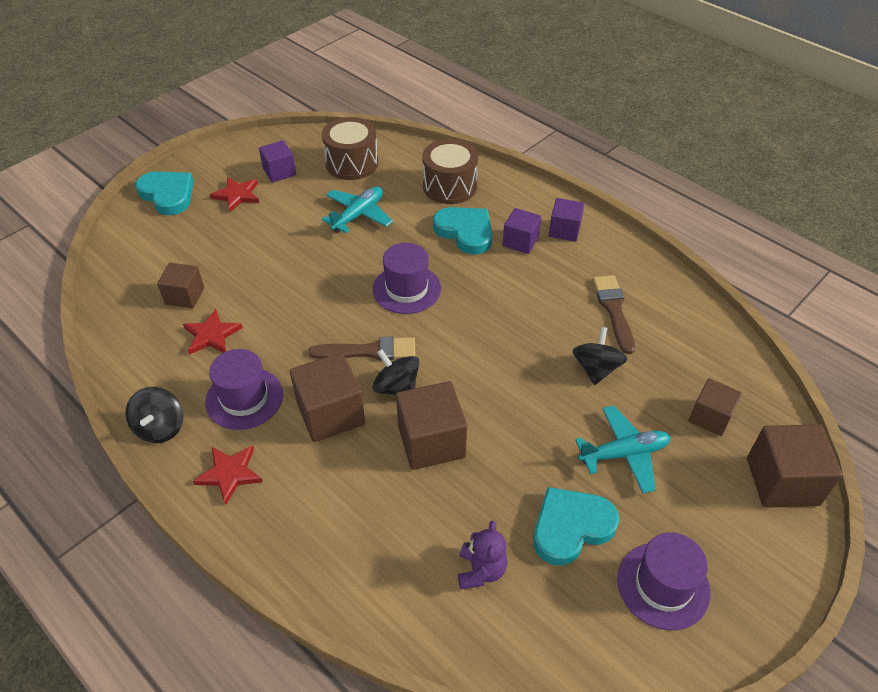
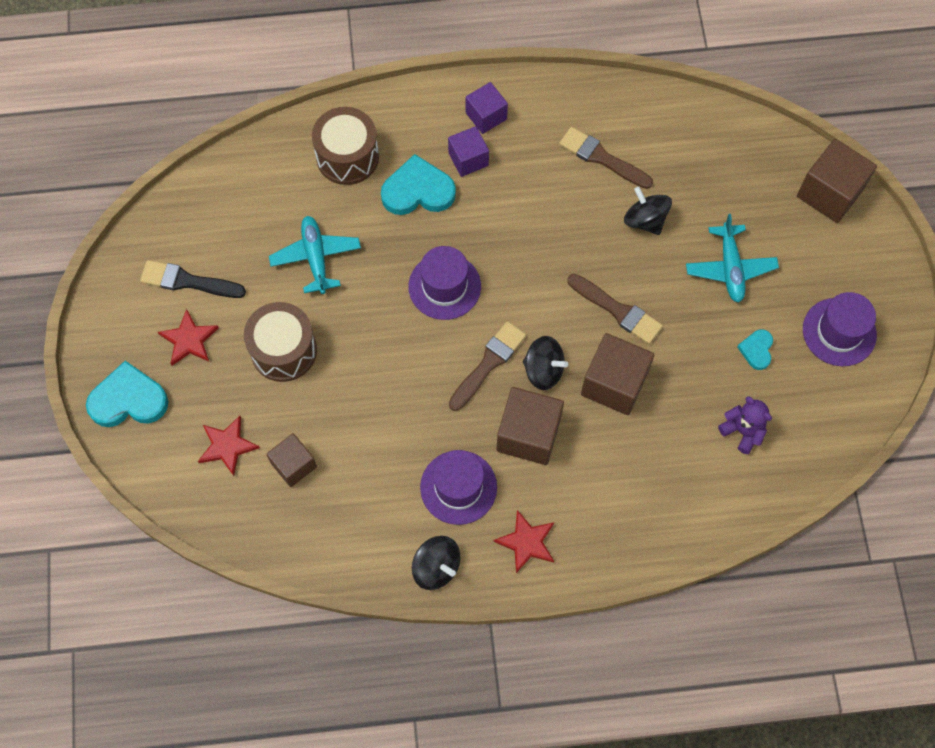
camera: 50 degrees left, 20 degrees up
red star [183,309,243,355] -> red star moved to [198,416,260,476]
purple cube [259,140,296,183] -> black brush [140,260,246,298]
brown drum [322,117,378,180] -> brown drum moved to [244,302,317,382]
black spinning top [372,349,419,396] -> black spinning top turned 150 degrees counterclockwise [523,336,568,390]
turquoise heart [533,487,619,566] -> turquoise heart [737,329,773,370], size x0.53
turquoise plane [575,406,671,493] -> turquoise plane turned 150 degrees clockwise [686,214,779,303]
brown cube [689,378,742,436] -> none
none -> brown brush [567,274,663,344]

